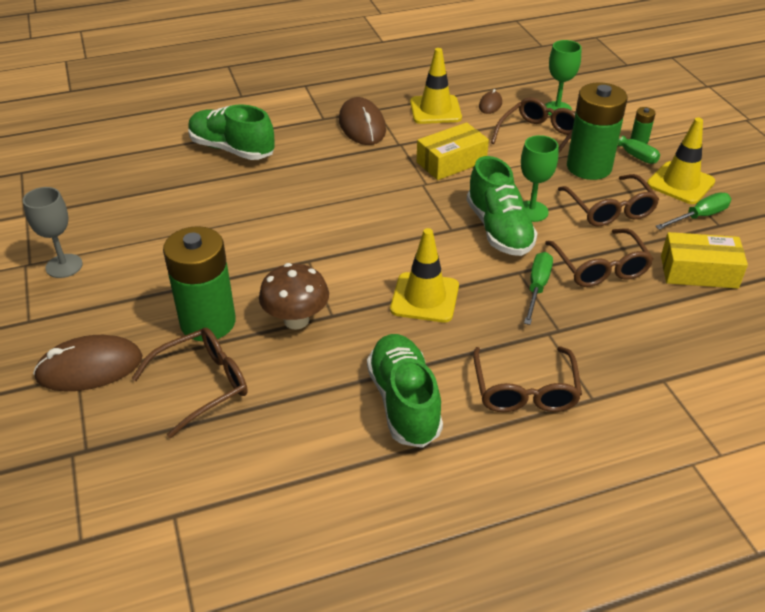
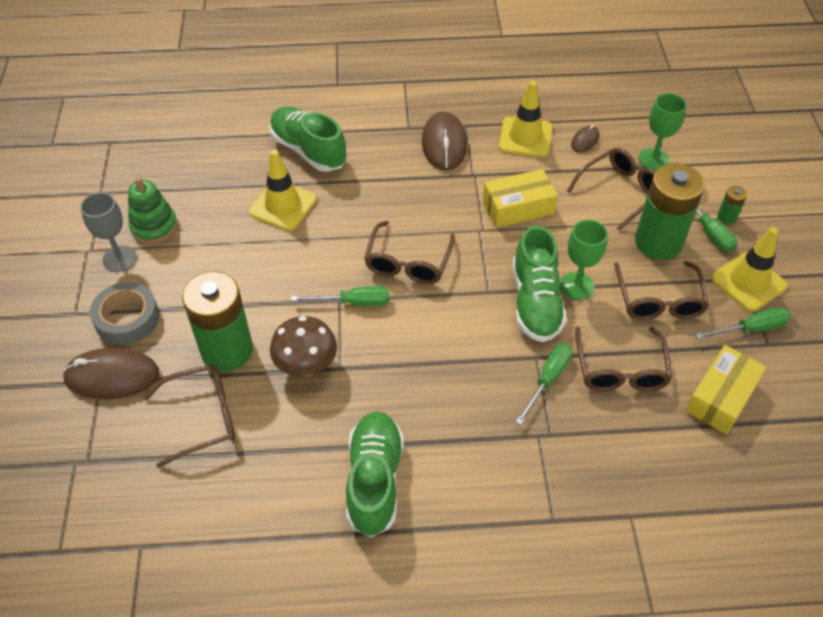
camera: 15 degrees right, 10 degrees up
yellow traffic cone [390,228,459,322] -> yellow traffic cone moved to [249,150,317,231]
brown glasses [473,347,582,412] -> brown glasses moved to [364,221,455,284]
yellow box [661,232,748,289] -> yellow box turned 75 degrees counterclockwise [685,345,767,435]
none -> grey tape [90,282,160,345]
none -> green stacking toy [128,177,178,244]
none -> green screwdriver [291,286,389,306]

